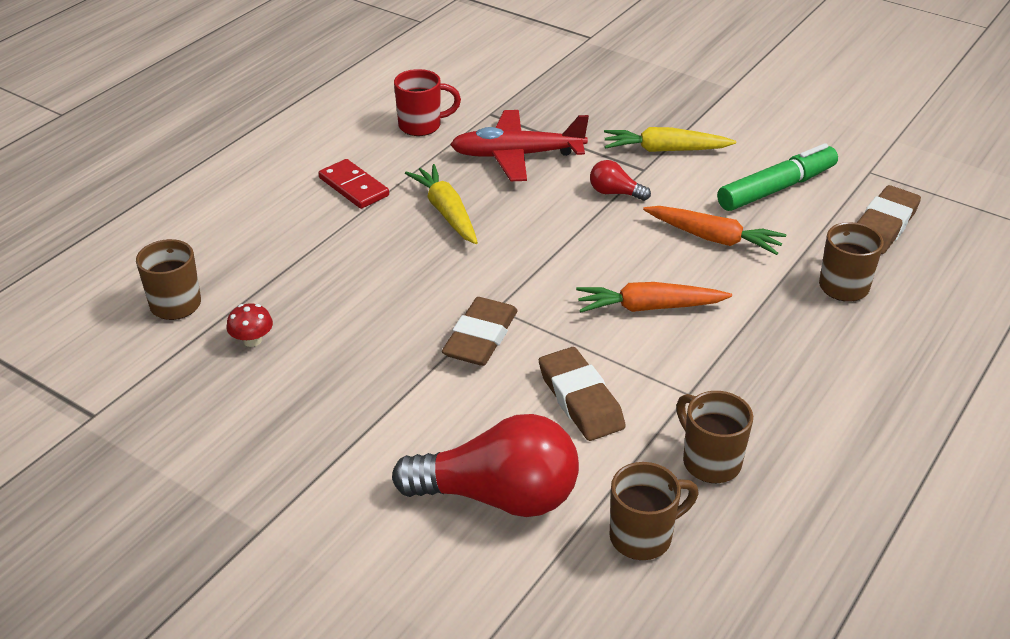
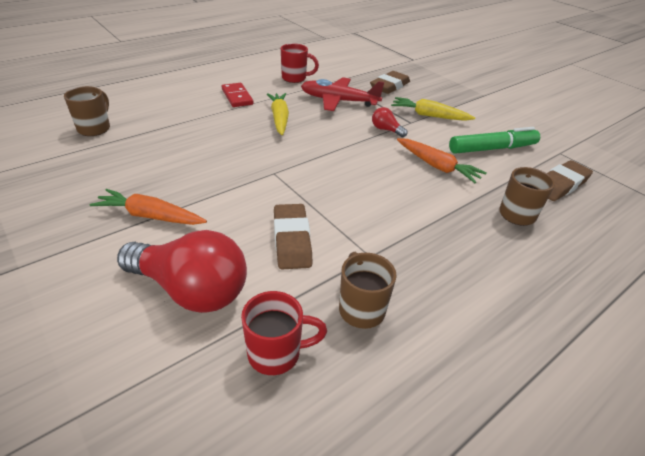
camera: 15 degrees right, 0 degrees up
red mushroom [227,303,273,347] -> none
brown eraser [442,297,518,366] -> brown eraser moved to [370,71,410,94]
orange carrot [576,282,732,312] -> orange carrot moved to [90,189,207,225]
brown mug [610,462,698,560] -> red mug [241,291,327,375]

